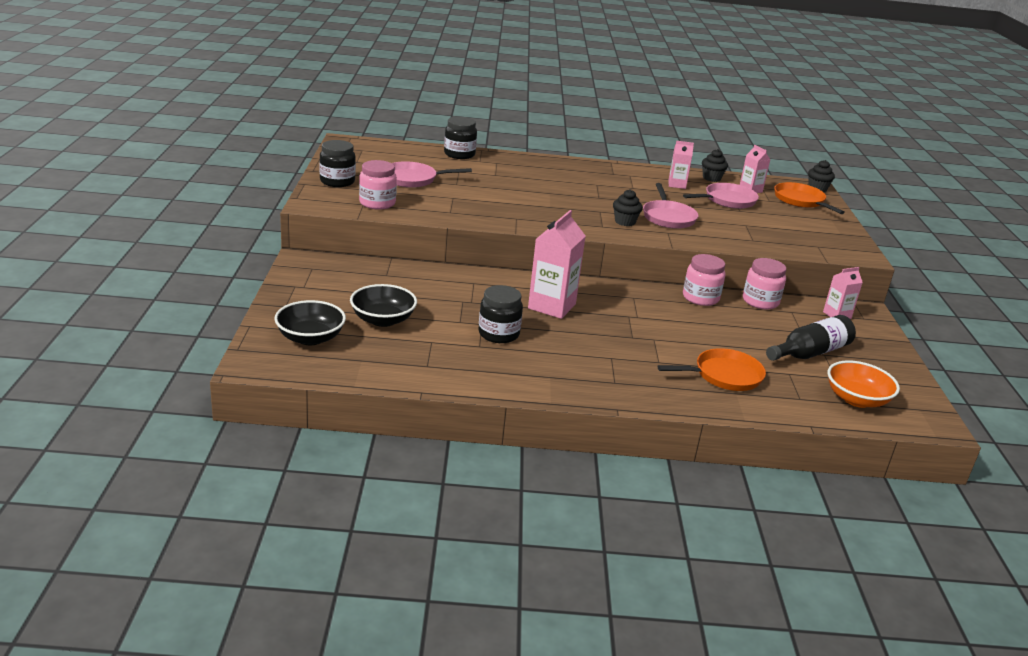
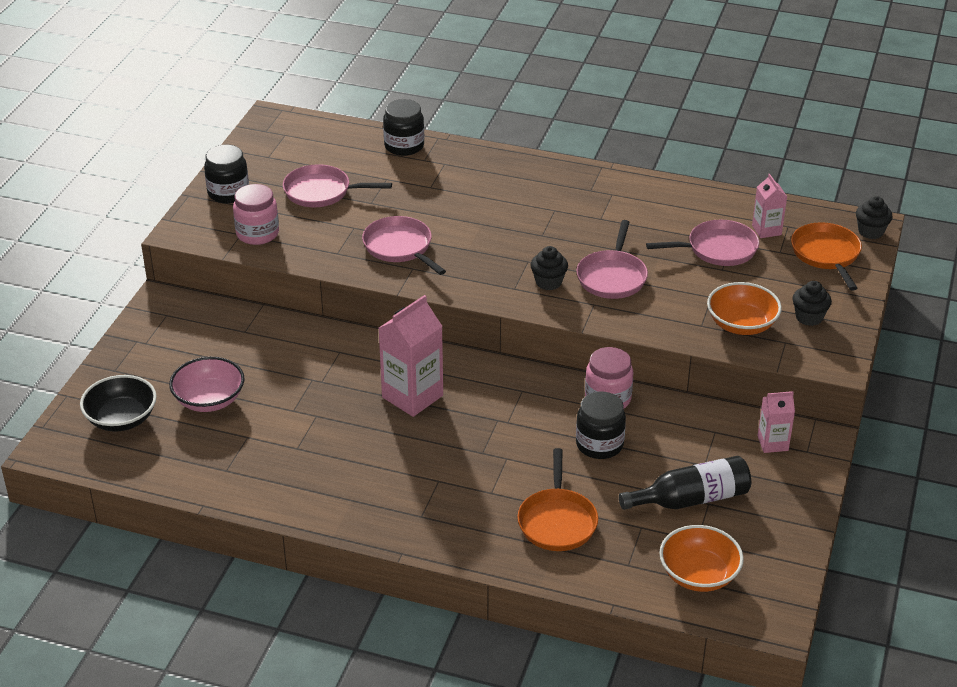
camera: 20 degrees right, 10 degrees up
black bowl [350,284,417,327] -> pink bowl [169,357,244,412]
black jar [479,285,523,343] -> black jar moved to [576,391,626,459]
orange pan [658,348,766,391] -> orange pan turned 90 degrees clockwise [517,448,598,551]
pink carton [668,141,694,189] -> none
black cupcake [702,149,728,182] -> black cupcake moved to [792,281,832,326]
pink jar [743,258,786,309] -> none
none -> pink pan [362,216,446,275]
none -> orange bowl [707,282,782,335]

